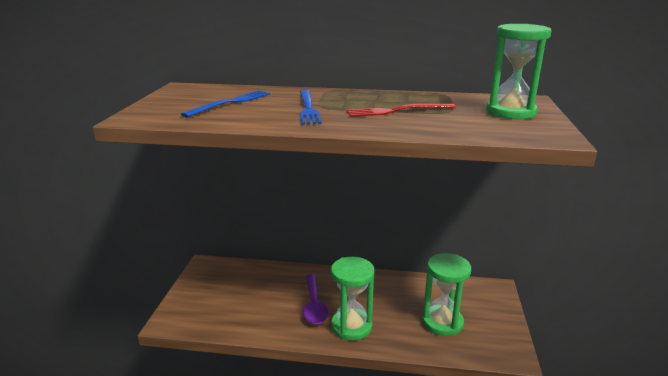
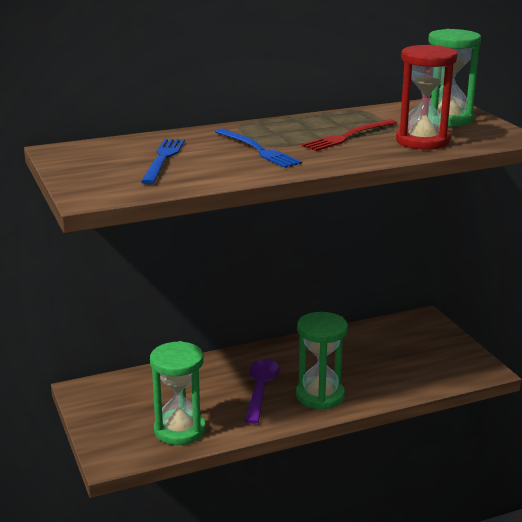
camera: 30 degrees left, 0 degrees up
purple spoon [303,274,328,324] -> purple spoon turned 135 degrees counterclockwise [245,359,280,424]
green hourglass [422,253,471,336] -> green hourglass moved to [150,341,206,445]
none -> red hourglass [396,45,458,150]

